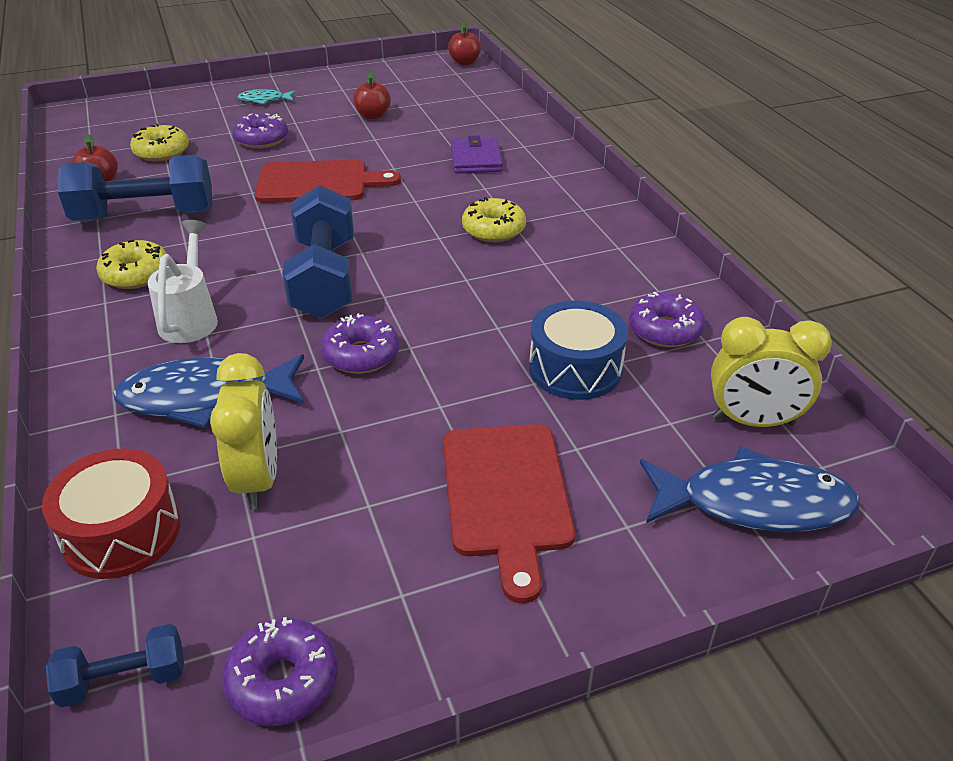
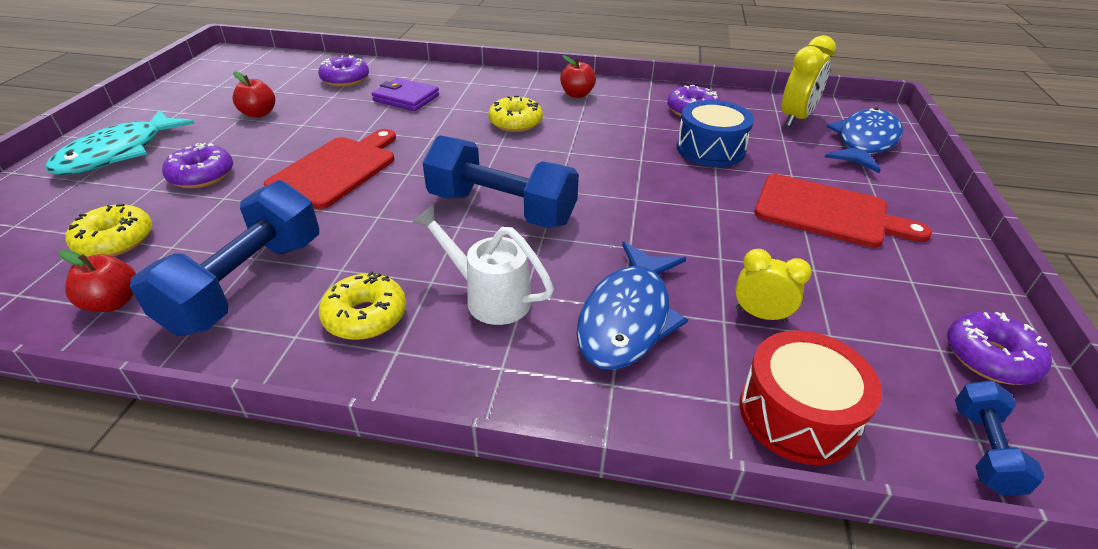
camera: 60 degrees left, 0 degrees up
yellow clock [210,353,277,510] -> yellow clock [735,249,812,323], size x0.64
turquoise fish [237,89,295,104] -> turquoise fish [45,109,195,175], size x2.02
purple donut [321,313,399,374] -> purple donut moved to [318,55,369,87]
red apple [448,23,481,65] -> red apple moved to [560,55,596,98]

